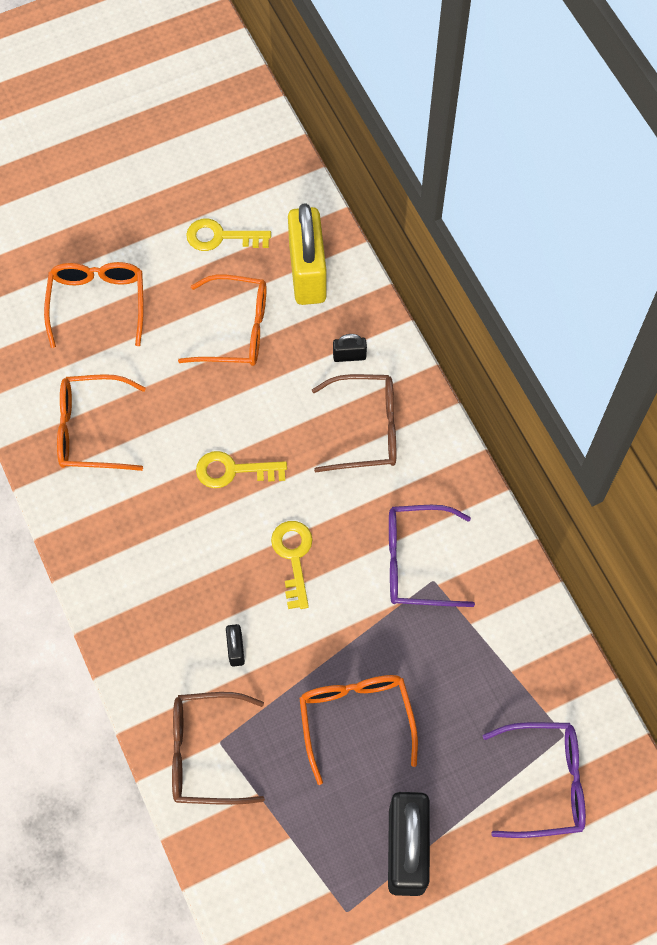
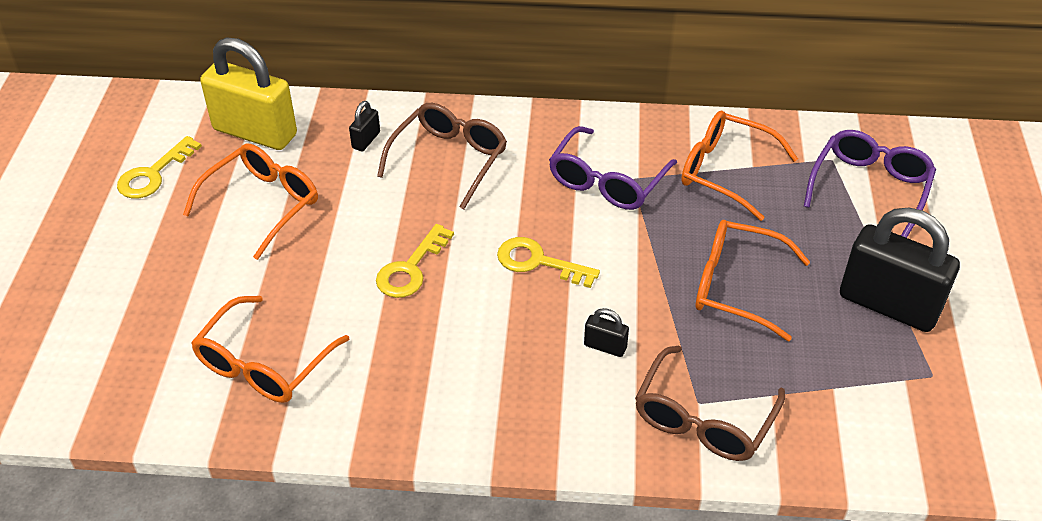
camera: 60 degrees left, 20 degrees down
orange glasses [44,262,144,348] -> orange glasses moved to [681,111,798,221]

